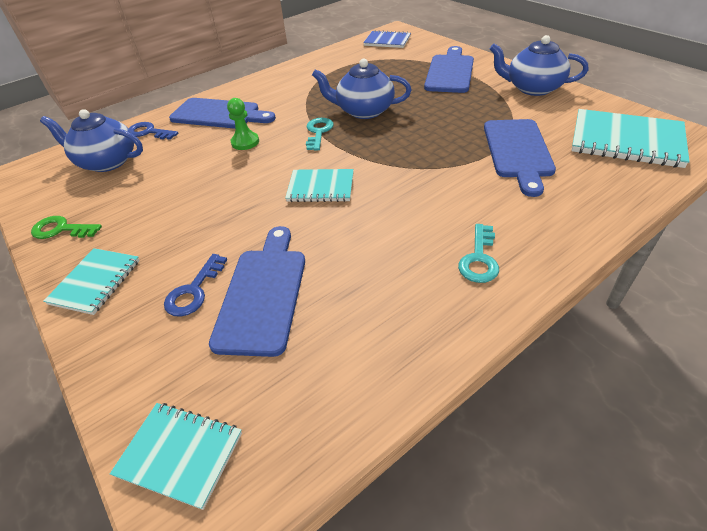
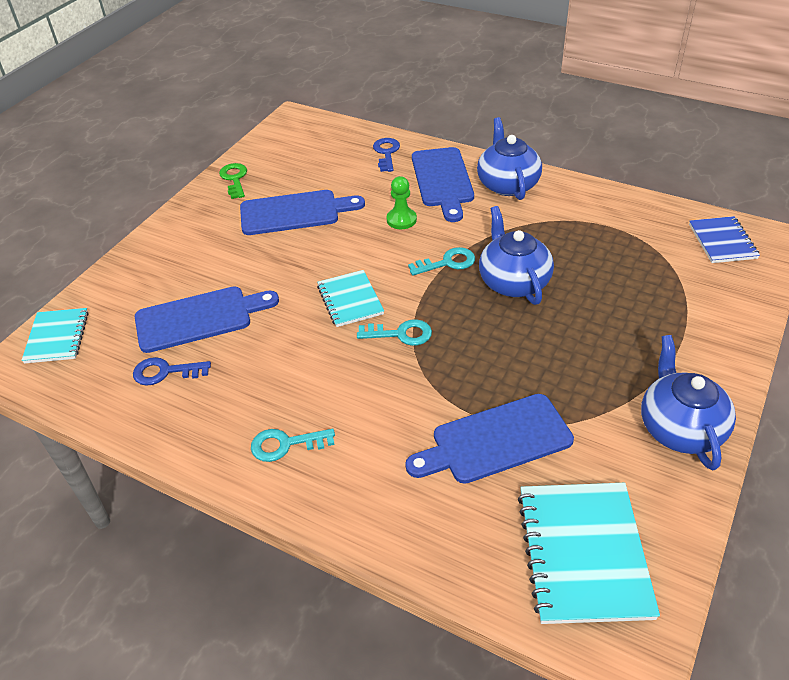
camera: 65 degrees right, 0 degrees up
blue teapot [40,109,143,172] -> blue teapot moved to [477,117,542,200]
turquoise notebook [43,248,140,315] -> none
blue key [164,254,227,317] -> blue key moved to [133,357,211,386]
blue cutting board [424,46,474,93] -> blue cutting board moved to [240,190,365,235]
none -> turquoise key [357,319,432,346]

